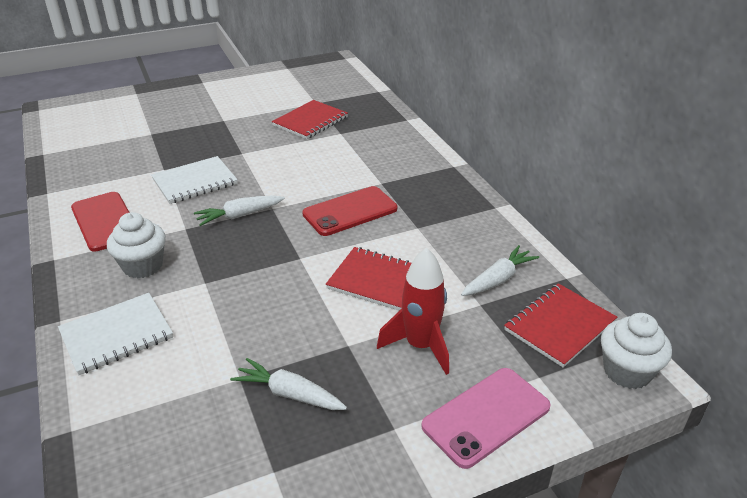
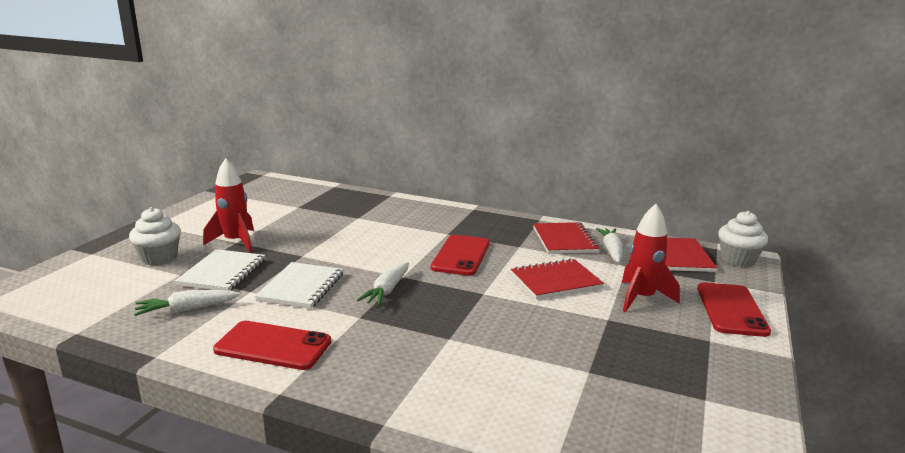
camera: 45 degrees left, 15 degrees down
white notebook [58,293,173,375] -> white notebook moved to [175,249,265,290]
white cupcake [107,212,166,278] -> white cupcake moved to [129,207,181,265]
white carrot [230,358,347,410] -> white carrot moved to [134,290,241,316]
red notebook [272,100,348,139] -> red notebook moved to [533,222,599,254]
pink phone [421,368,551,469] -> red phone [697,282,771,337]
none -> red rocket [203,158,254,252]

